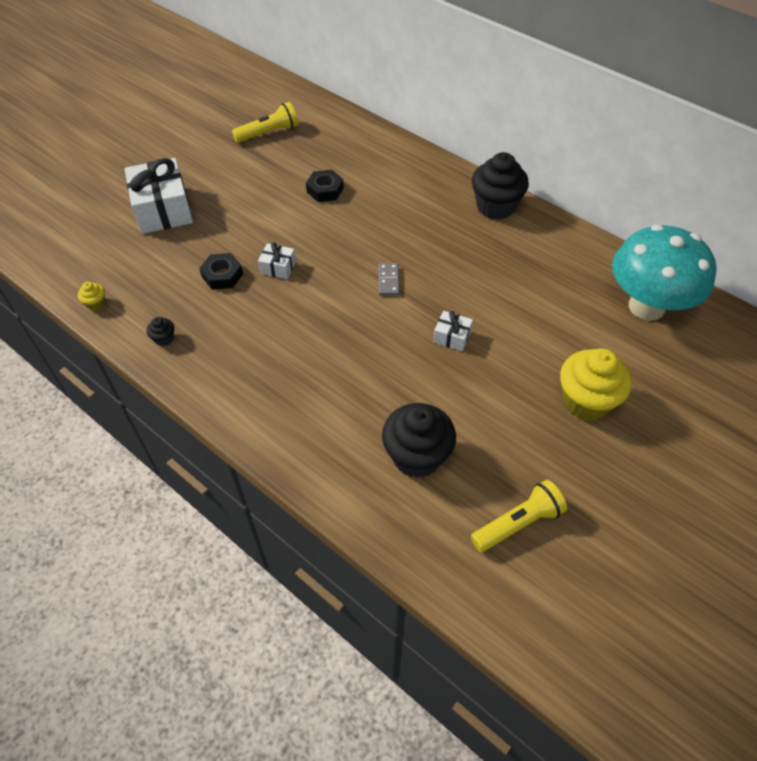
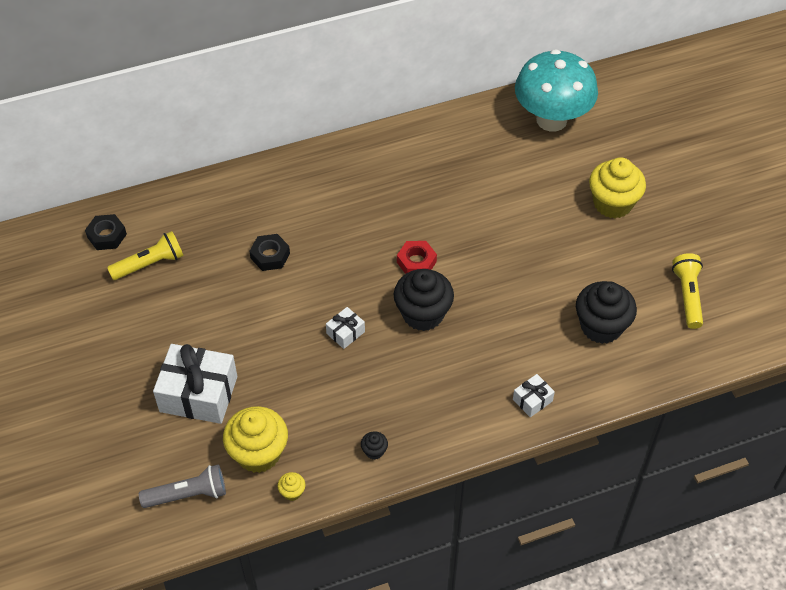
camera: 60 degrees left, 0 degrees up
black nut [199,253,243,290] -> black nut moved to [85,214,127,250]
yellow flashlight [232,102,298,143] -> yellow flashlight turned 60 degrees clockwise [107,231,184,280]
grey domino [378,263,399,296] -> red nut [397,241,437,274]
white gift [433,311,473,351] -> white gift moved to [513,374,555,417]
black cupcake [472,152,529,220] -> black cupcake moved to [394,269,454,331]
none -> grey flashlight [139,464,226,508]
none -> yellow cupcake [223,406,288,473]

